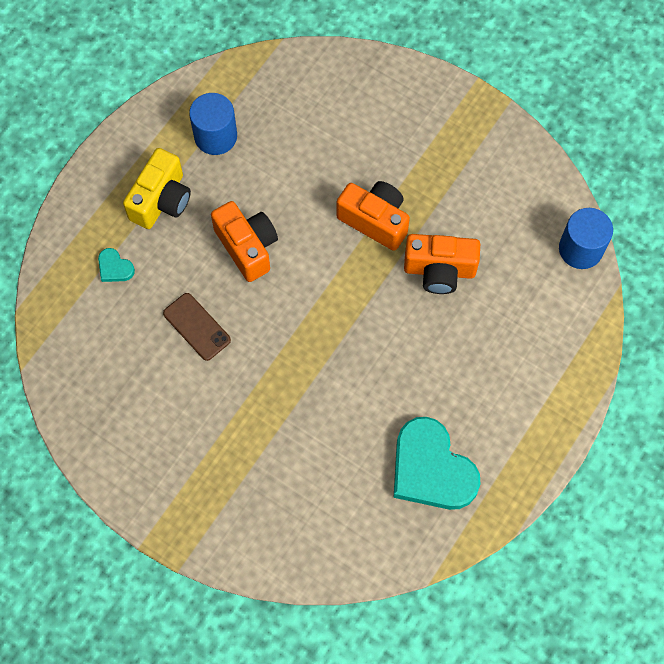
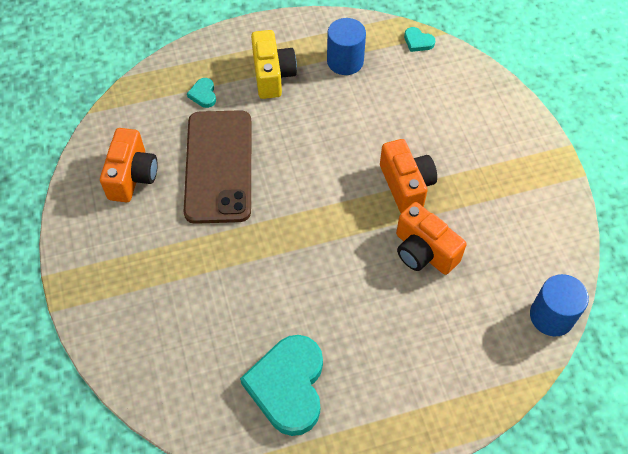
camera: 40 degrees right, 10 degrees down
yellow camera [123,148,191,229] -> yellow camera turned 75 degrees counterclockwise [251,30,297,99]
brown phone [163,293,231,361] -> brown phone [184,110,252,224], size x2.11
orange camera [211,201,278,282] -> orange camera moved to [100,128,158,202]
none -> turquoise heart [404,27,435,52]

